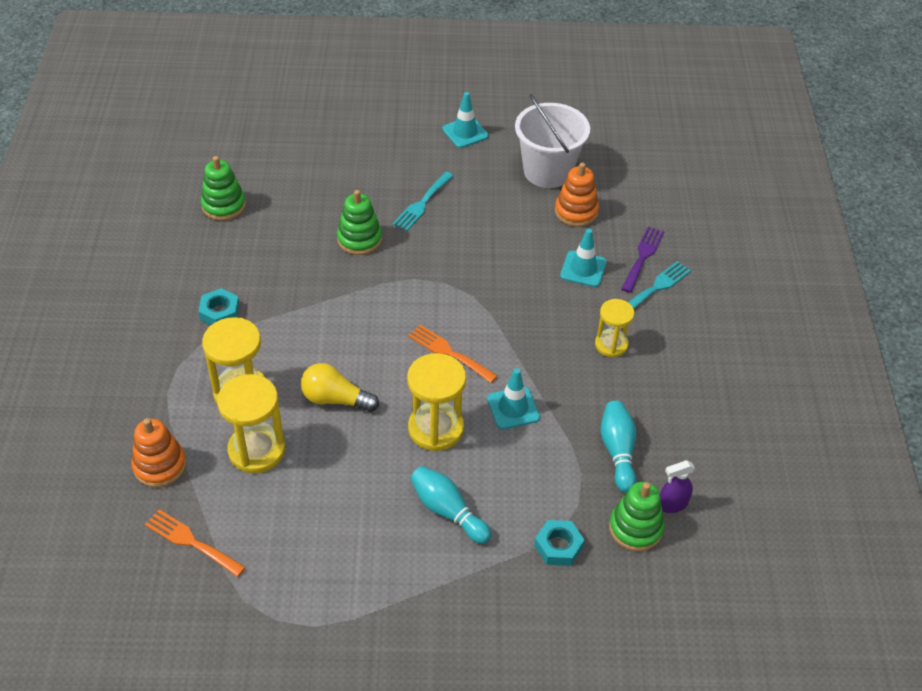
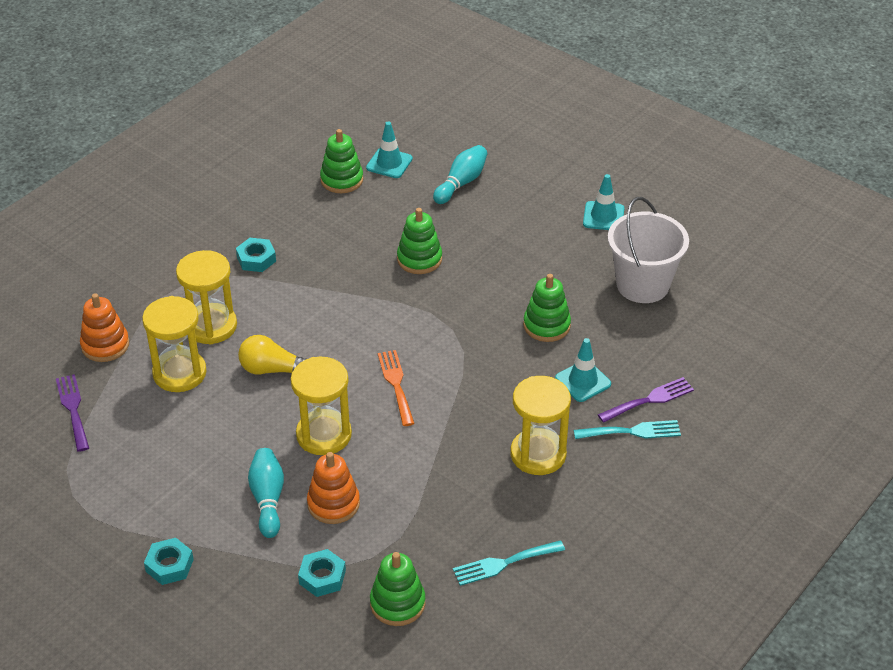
camera: 40 degrees right, 5 degrees down
orange fork [145,509,246,577] -> purple fork [56,374,89,452]
yellow light bulb [301,363,379,412] -> yellow light bulb turned 45 degrees counterclockwise [238,335,307,375]
turquoise fork [392,172,454,231] -> turquoise fork moved to [453,540,565,586]
turquoise traffic cone [487,368,540,429] -> turquoise traffic cone moved to [366,121,413,178]
orange stacking toy [555,163,599,227] -> orange stacking toy moved to [307,452,360,524]
yellow hourglass [595,299,634,357] -> yellow hourglass [511,376,571,475], size x1.59
turquoise bowling pin [601,401,636,493] -> turquoise bowling pin moved to [433,145,487,204]
purple spray bottle [660,460,695,513] -> none
none -> turquoise nut [144,538,194,585]
none -> green stacking toy [523,274,571,342]

